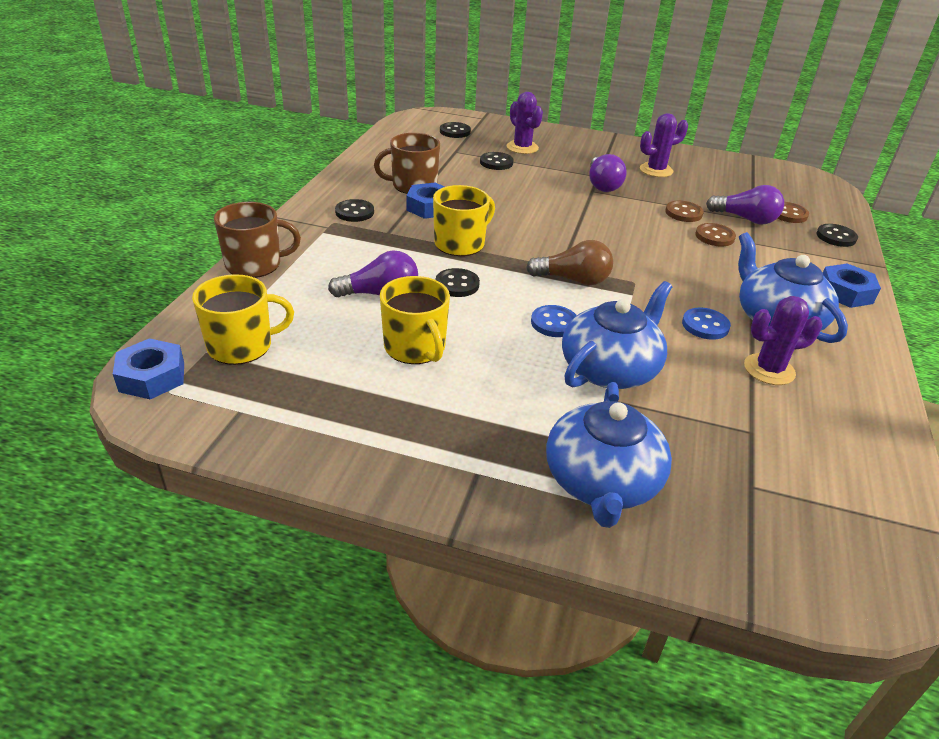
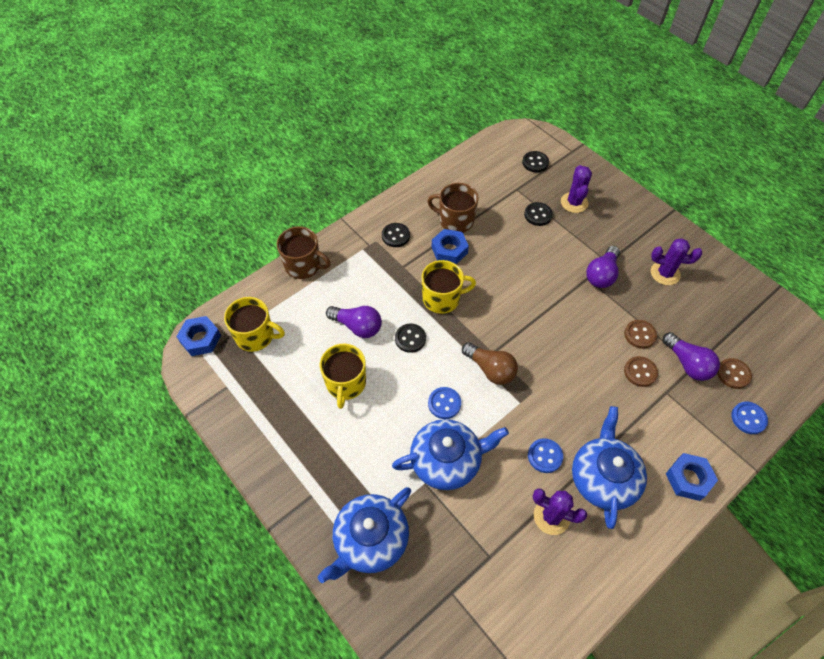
camera: 35 degrees right, 20 degrees up
black button [817,224,858,247] -> blue button [731,402,768,434]

